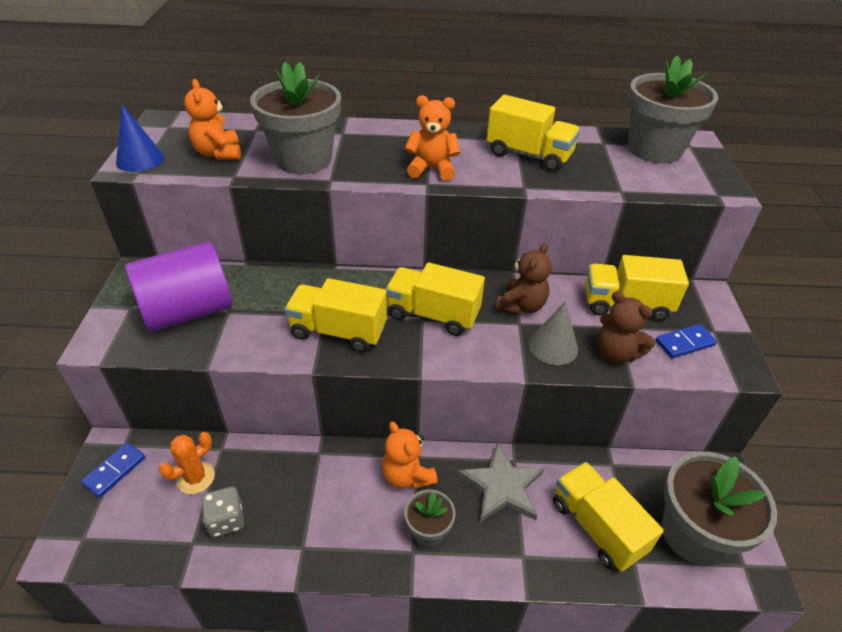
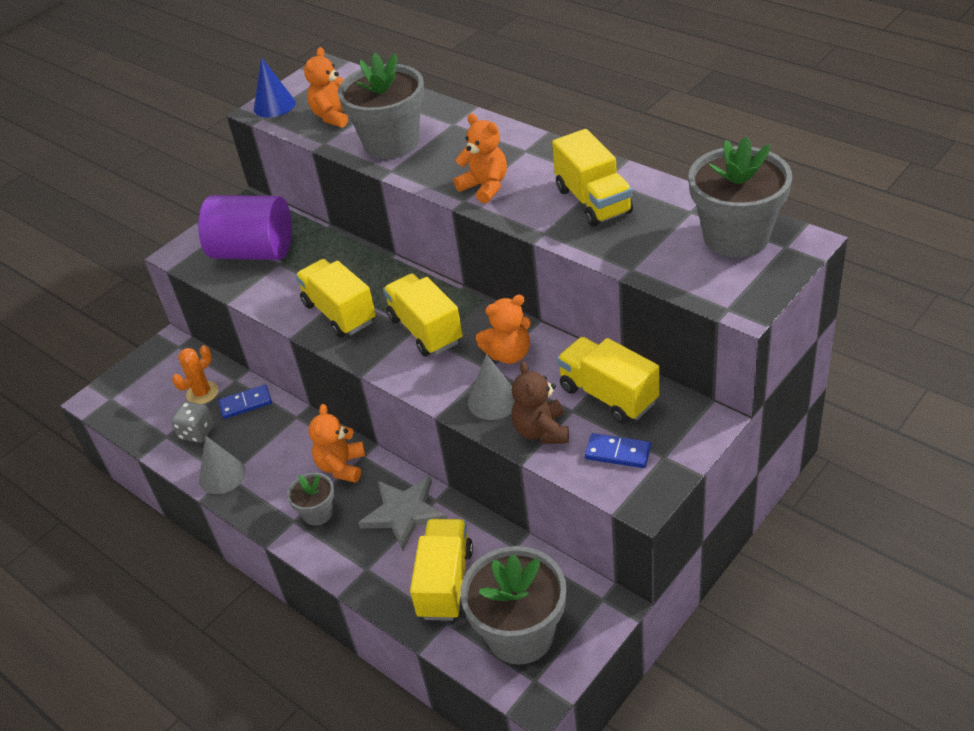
camera: 45 degrees right, 0 degrees up
blue domino [81,442,145,498] -> blue domino moved to [218,385,272,419]
orange cactus [159,432,215,494] -> orange cactus turned 45 degrees counterclockwise [172,345,218,404]
brown teddy bear [495,243,552,315] -> orange teddy bear [476,295,531,364]
none -> grey cone [199,436,246,494]

